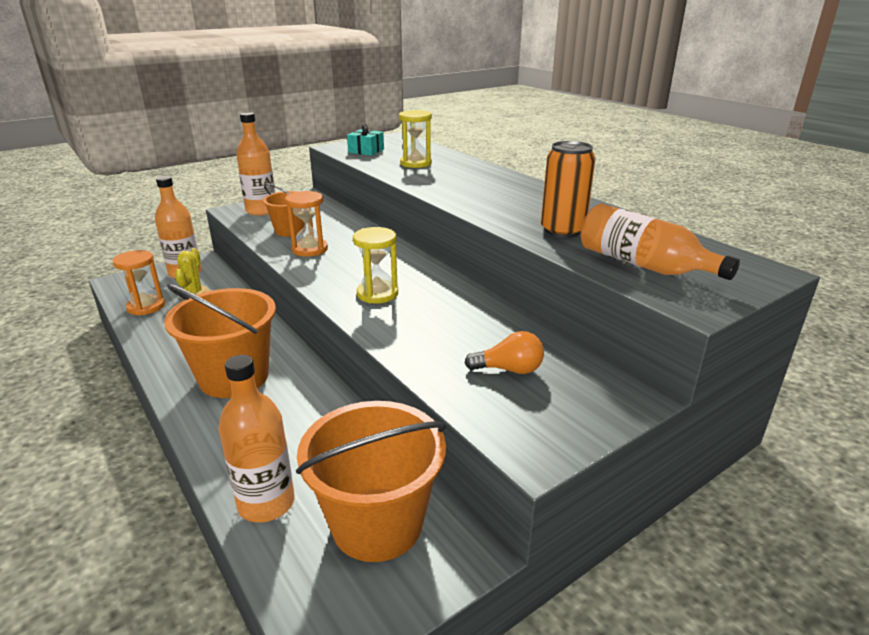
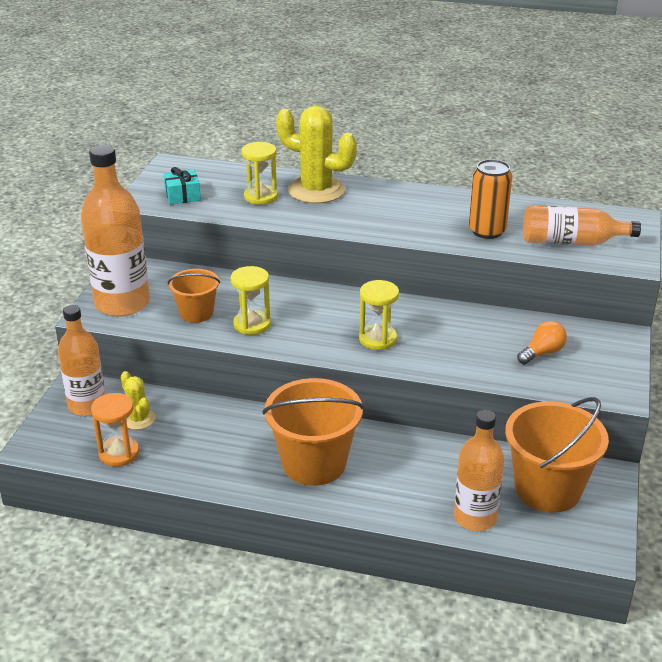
camera: 40 degrees left, 5 degrees up
orange bottle [236,112,275,216] -> orange bottle [81,145,150,316], size x1.51
orange hourglass [285,191,328,257] -> yellow hourglass [231,266,271,335]
none -> yellow cactus [276,106,357,204]

